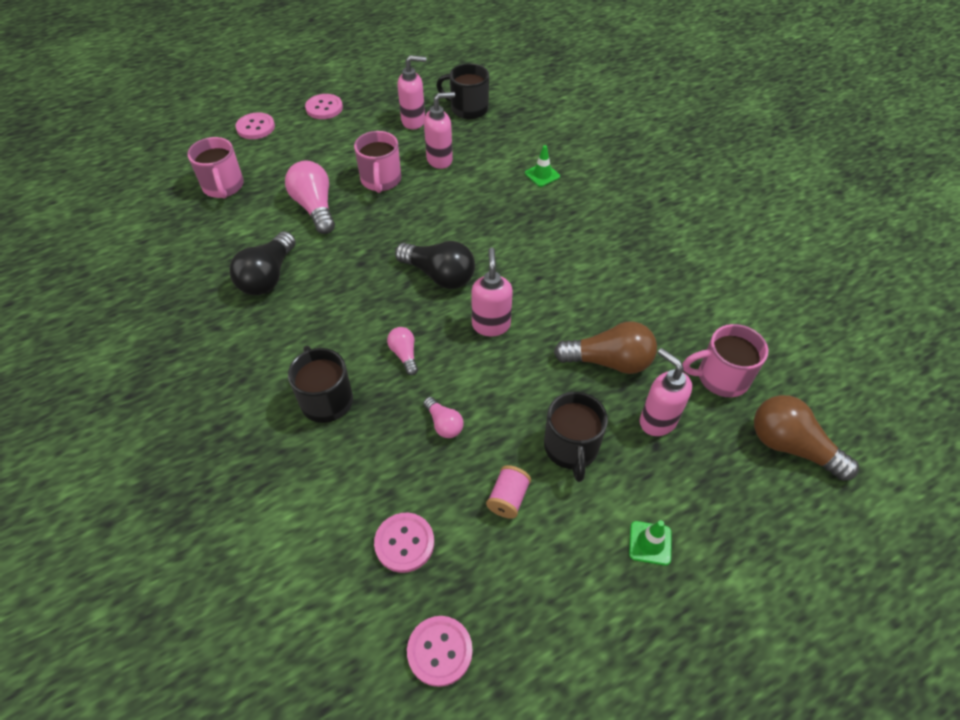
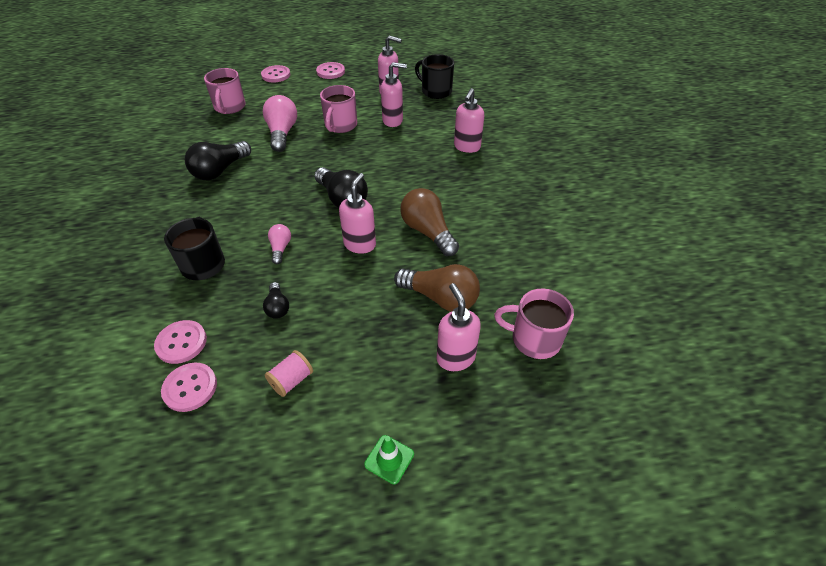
camera: 20 degrees right, 5 degrees down
pink button [407,616,473,687] -> pink button moved to [154,320,207,364]
pink light bulb [423,397,464,438] -> black light bulb [263,282,289,319]
green traffic cone [525,145,560,187] -> pink soap dispenser [454,88,484,153]
black mug [544,392,608,482] -> none
brown light bulb [754,395,859,481] -> brown light bulb moved to [400,188,459,256]

